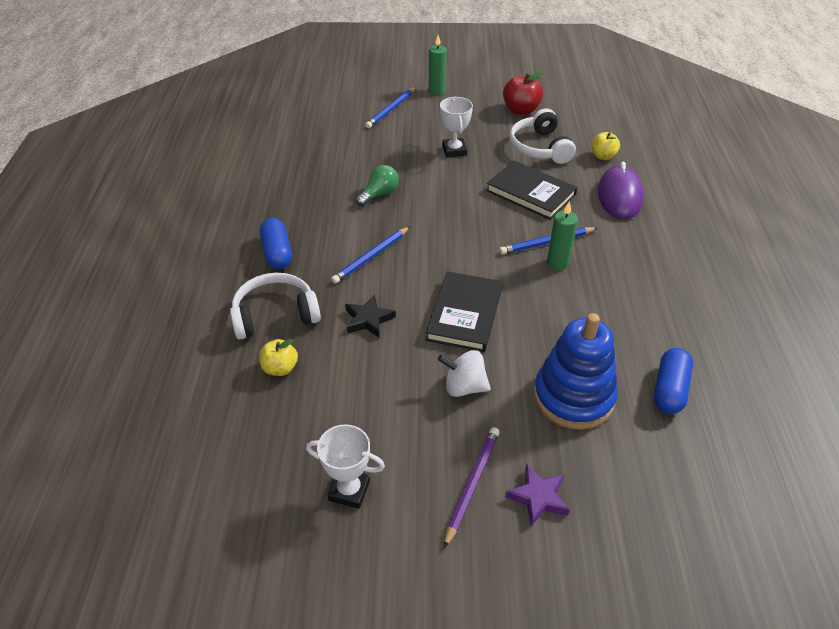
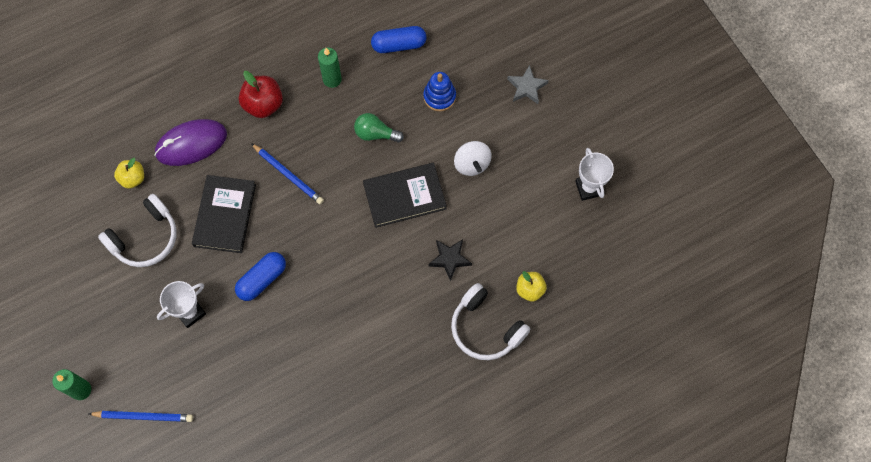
camera: 120 degrees left, 25 degrees up
blue capsule [260,218,292,269] -> blue capsule moved to [235,252,286,301]
blue pencil [331,226,410,284] -> none
green light bulb [356,165,399,206] -> green light bulb moved to [354,113,404,142]
purple pencil [444,427,499,548] -> none
red apple [503,71,543,115] -> red apple moved to [239,71,283,118]
purple star [505,464,570,526] -> grey star [507,65,549,104]
blue stacking toy [534,313,618,429] -> blue stacking toy [423,72,456,111], size x0.56
green candle [547,201,578,270] -> green candle moved to [318,48,342,88]

